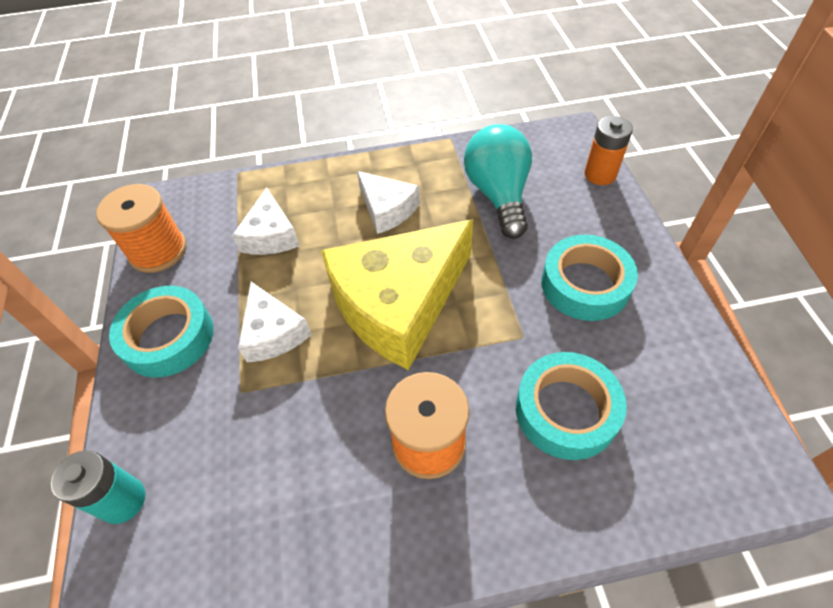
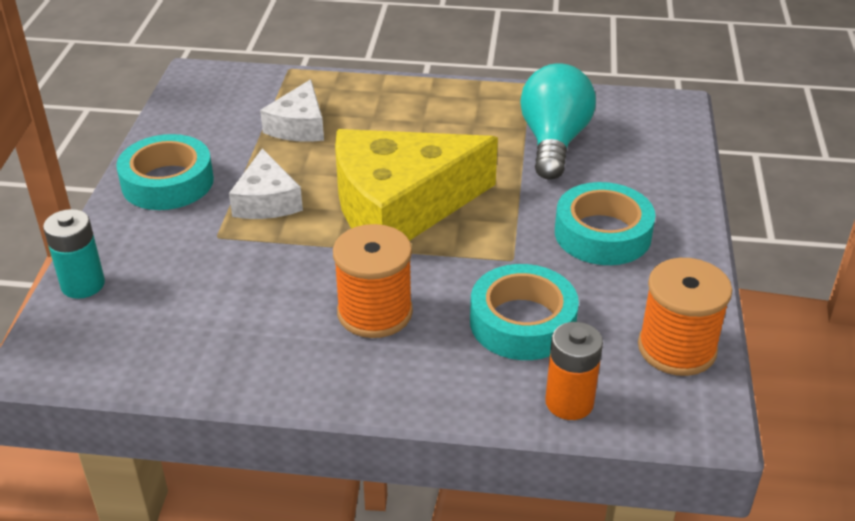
camera: 15 degrees right, 15 degrees down
orange spool [96,184,187,273] -> orange spool moved to [638,258,732,376]
white cheese [357,171,420,234] -> none
orange battery [585,116,633,185] -> orange battery moved to [545,322,603,420]

